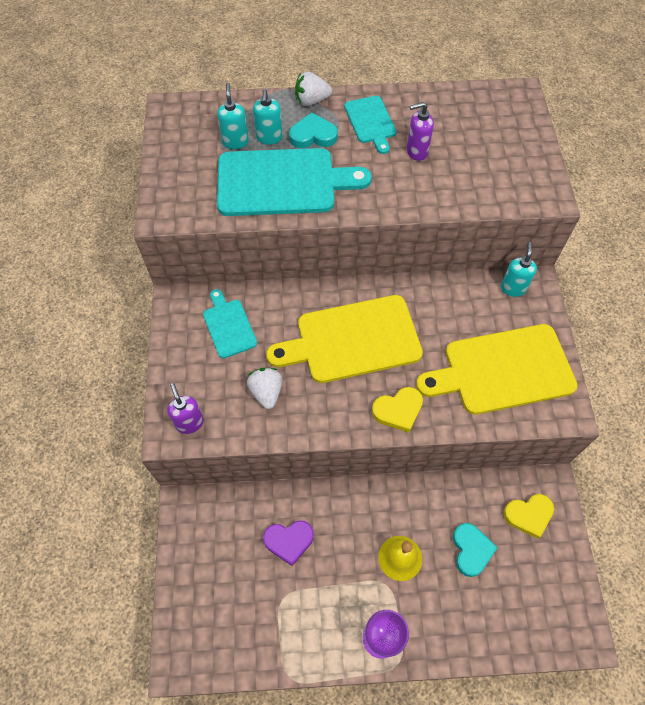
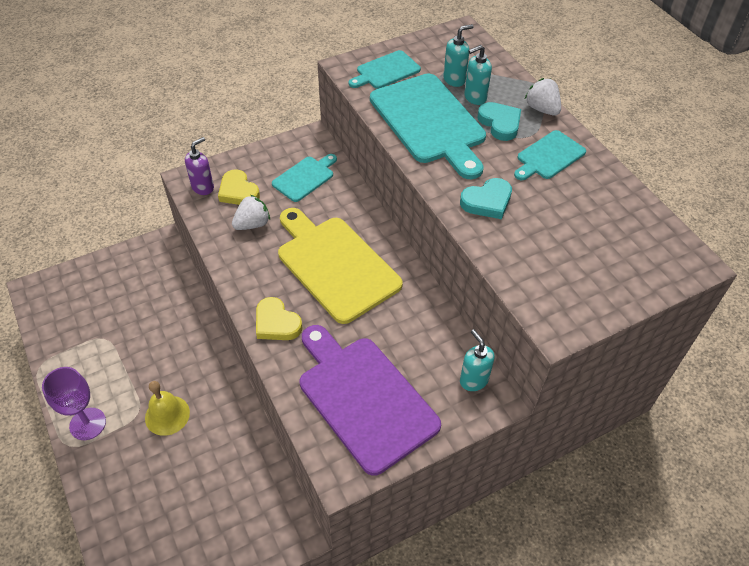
camera: 65 degrees right, 10 degrees down
purple heart [263,521,314,566] -> none
purple soap dispenser [407,102,434,161] -> none
yellow cutting board [416,324,578,415] -> purple cutting board [300,325,441,476]
turquoise heart [453,523,498,577] -> turquoise heart moved to [460,178,512,219]
turquoise soap dispenser [501,242,537,297] -> turquoise soap dispenser turned 105 degrees counterclockwise [460,330,495,391]
yellow heart [503,494,554,539] -> yellow heart moved to [218,169,260,205]
none -> turquoise cutting board [349,50,421,89]

